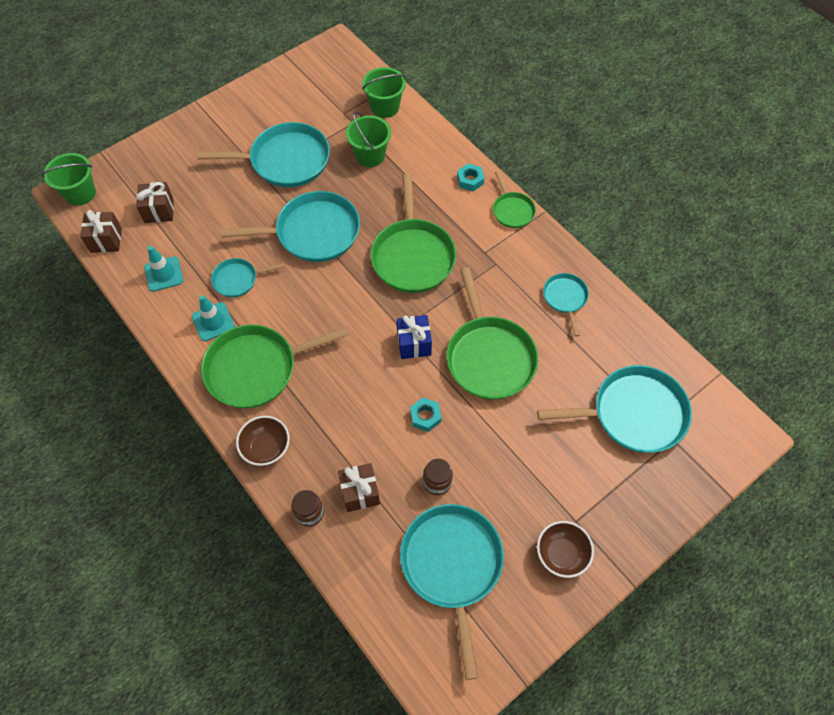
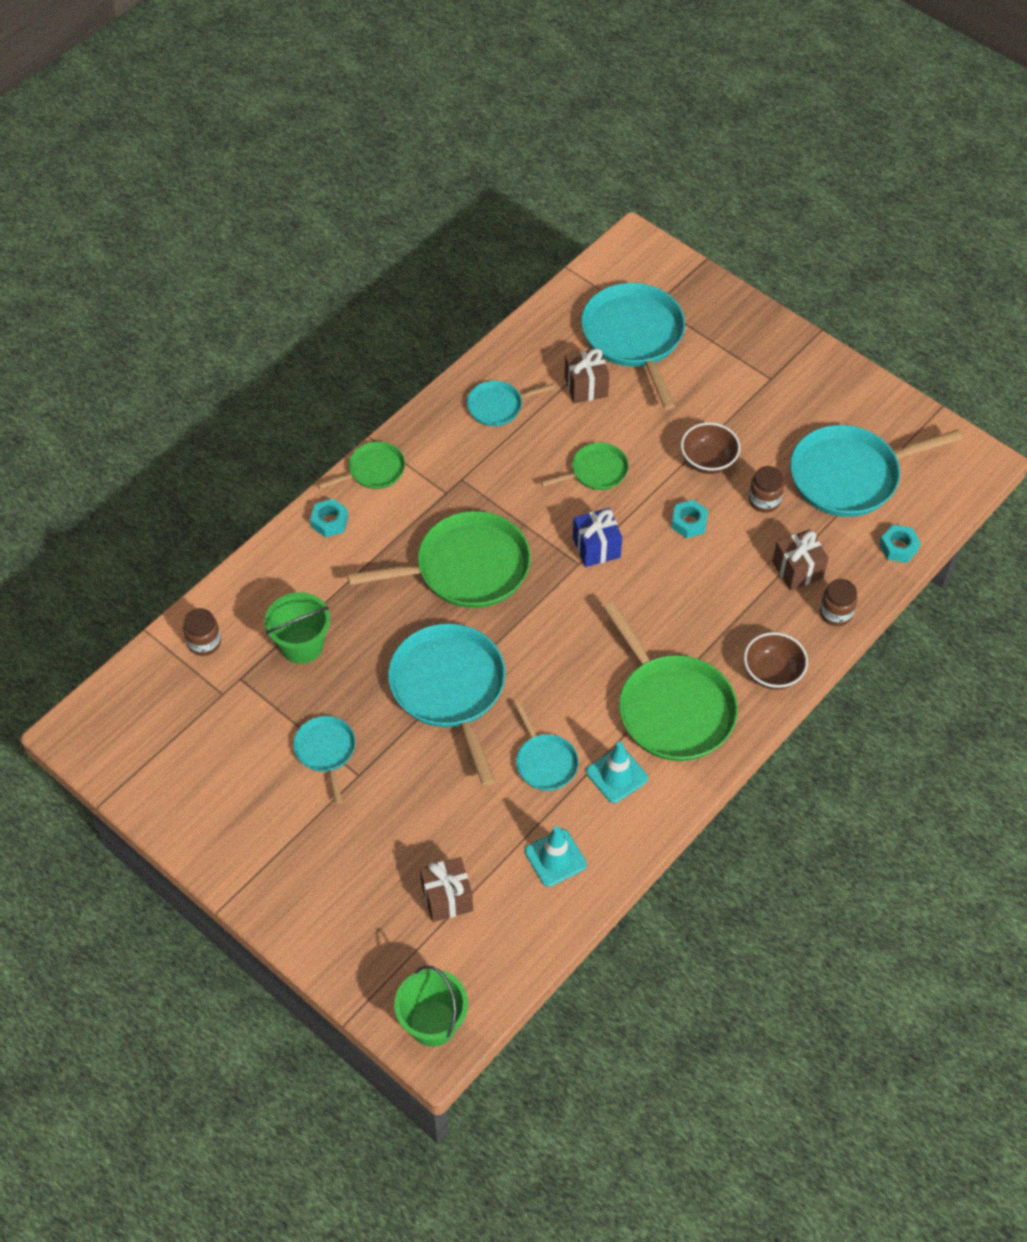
camera: 100 degrees left, 5 degrees down
brown gift [80,210,122,253] -> brown gift moved to [565,348,610,403]
turquoise pan [197,122,330,187] -> turquoise pan [293,716,356,804], size x0.52
green bucket [362,67,406,118] -> brown jar [183,608,221,656]
green pan [447,267,538,400] -> green pan [541,443,629,490], size x0.52
brown bowl [537,521,594,578] -> brown bowl moved to [681,422,740,474]
none -> turquoise nut [879,525,921,563]

